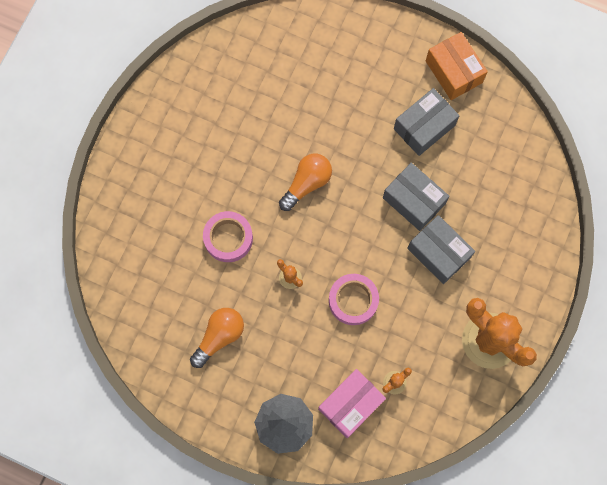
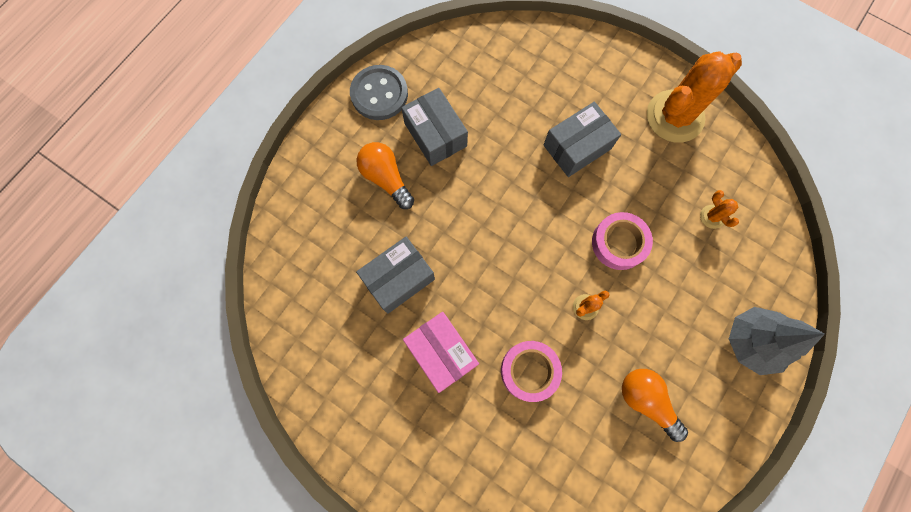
camera: 80 degrees left, 0 degrees up
orange light bulb [279,154,332,211] -> orange light bulb moved to [357,142,414,209]
pink box [318,369,386,438] -> pink box moved to [403,312,479,393]
grey box [383,163,449,231] -> grey box moved to [356,237,435,314]
orange box [426,32,488,100] -> grey button [350,65,408,120]

